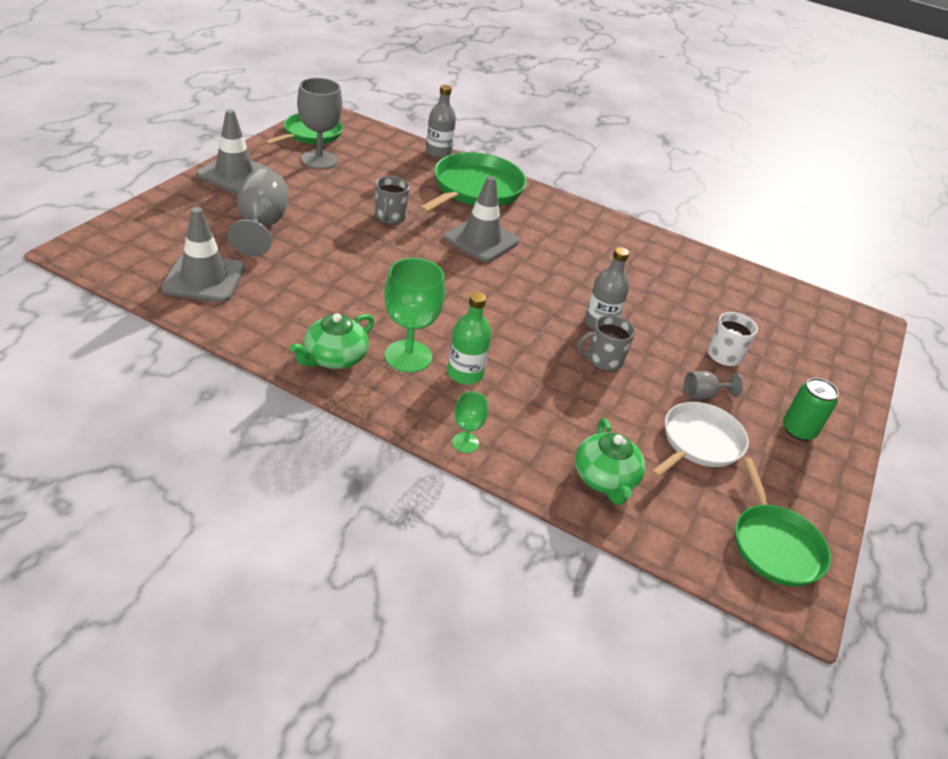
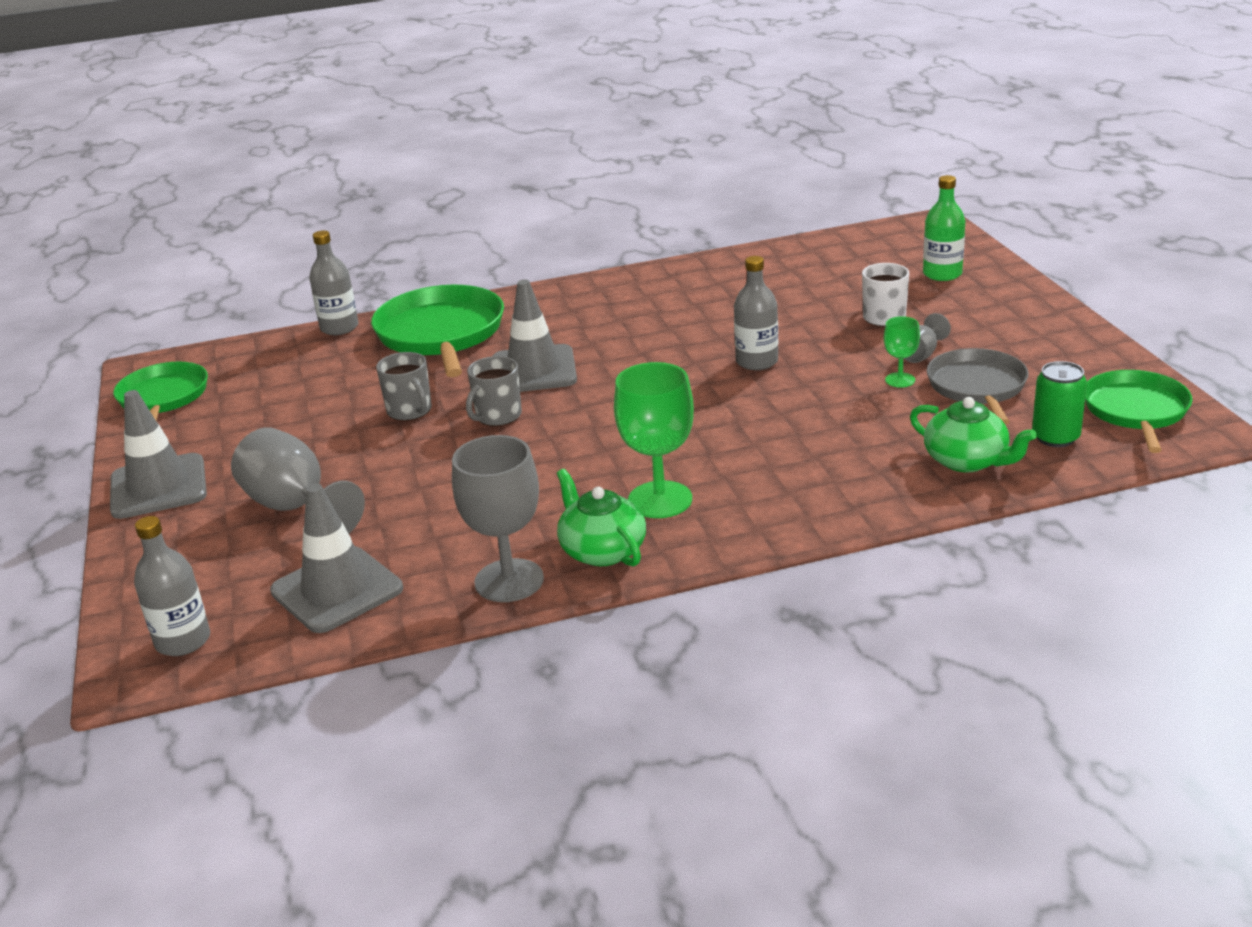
camera: 35 degrees left, 10 degrees down
green teapot [290,313,374,369] -> green teapot turned 150 degrees clockwise [557,469,646,567]
grey goblet [297,78,342,169] -> grey goblet moved to [452,435,544,602]
green bottle [447,292,491,385] -> green bottle moved to [923,175,965,281]
green goblet [452,392,488,453] -> green goblet moved to [884,316,920,388]
grey mug [577,315,635,372] -> grey mug moved to [466,356,522,426]
white pan [651,402,749,478] -> grey pan [927,348,1029,425]
green pan [735,458,831,587] -> green pan turned 120 degrees counterclockwise [1085,370,1192,453]
green can [783,378,839,441] -> green can moved to [1032,361,1087,447]
none -> grey bottle [134,516,210,656]

